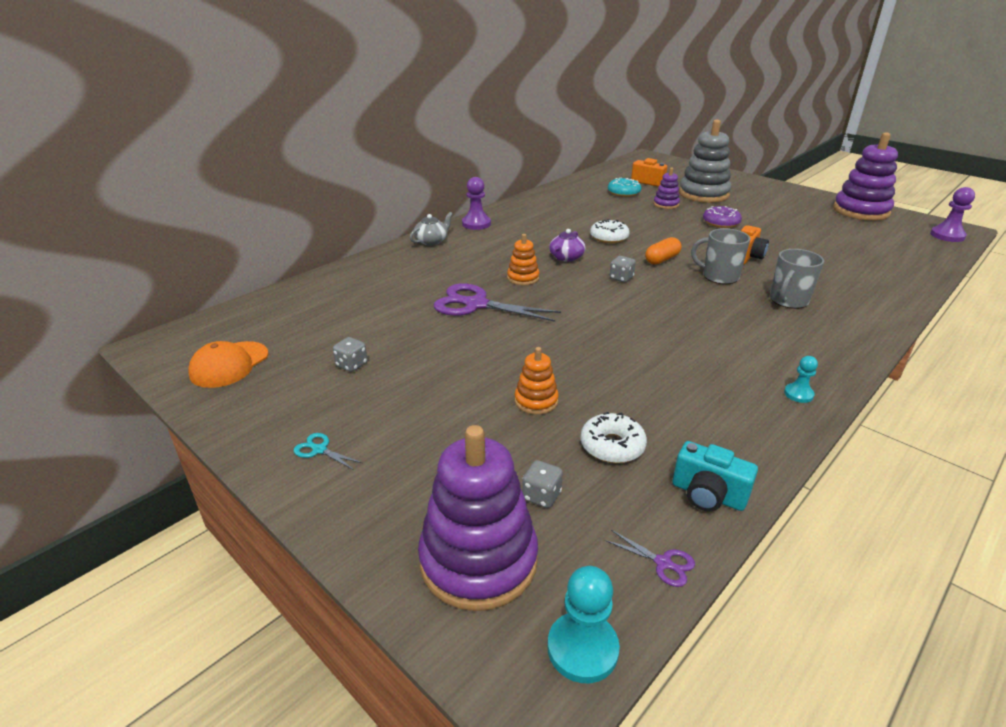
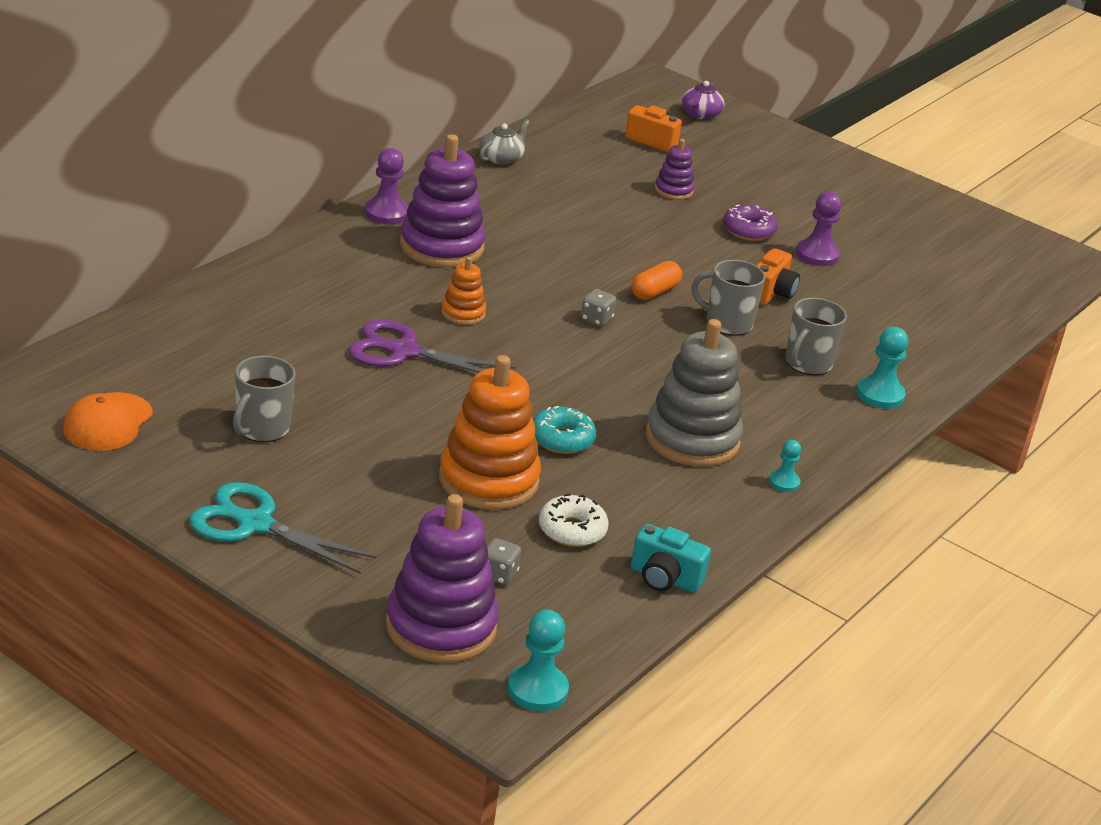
camera: 10 degrees left, 0 degrees up
turquoise scissors [294,433,362,470] -> turquoise scissors [189,482,376,574], size x2.33
grey dice [333,337,367,372] -> grey mug [233,356,295,442]
grey teapot [410,212,453,245] -> grey teapot moved to [479,119,530,165]
orange stacking toy [515,347,559,415] -> orange stacking toy [439,355,541,510], size x2.01
purple teapot [549,229,585,262] -> purple teapot moved to [682,81,724,119]
white donut [590,219,629,243] -> none
purple scissors [605,530,695,587] -> none
turquoise donut [608,178,641,197] -> turquoise donut moved to [533,406,596,454]
grey stacking toy [679,120,731,203] -> grey stacking toy moved to [645,319,743,467]
purple stacking toy [833,132,898,221] -> purple stacking toy moved to [400,134,486,268]
purple pawn [930,187,975,242] -> purple pawn moved to [796,191,842,266]
none -> turquoise pawn [856,327,908,409]

